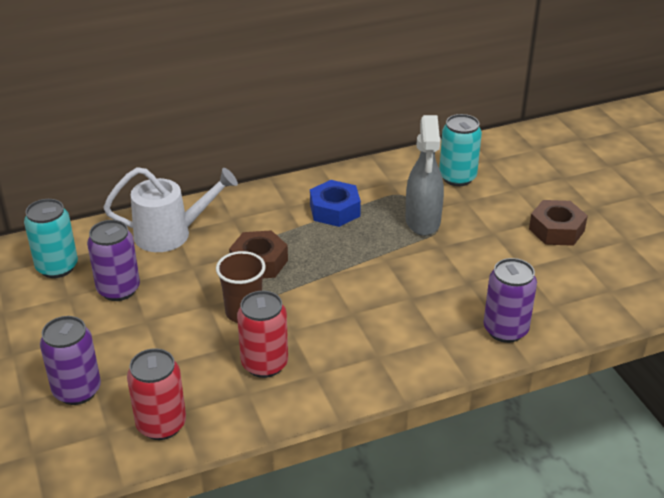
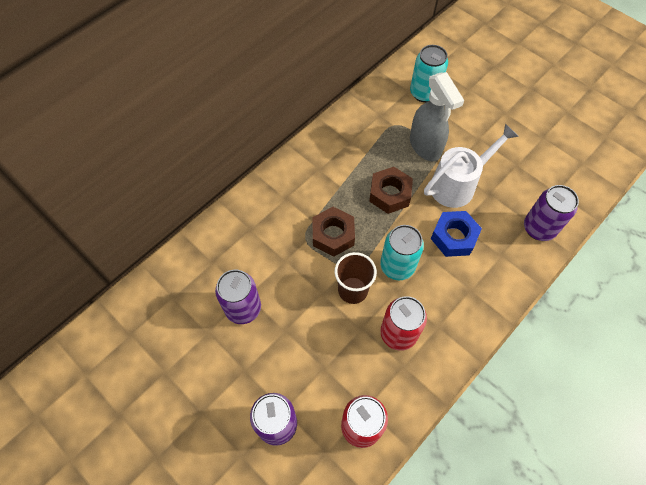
camera: 25 degrees left, 25 degrees up
turquoise can [24,199,78,278] -> turquoise can moved to [380,225,424,280]
white watering can [103,167,238,252] -> white watering can moved to [424,124,519,208]
blue nut [310,180,361,227] -> blue nut moved to [431,211,482,257]
brown nut [529,200,588,246] -> brown nut moved to [369,167,413,214]

